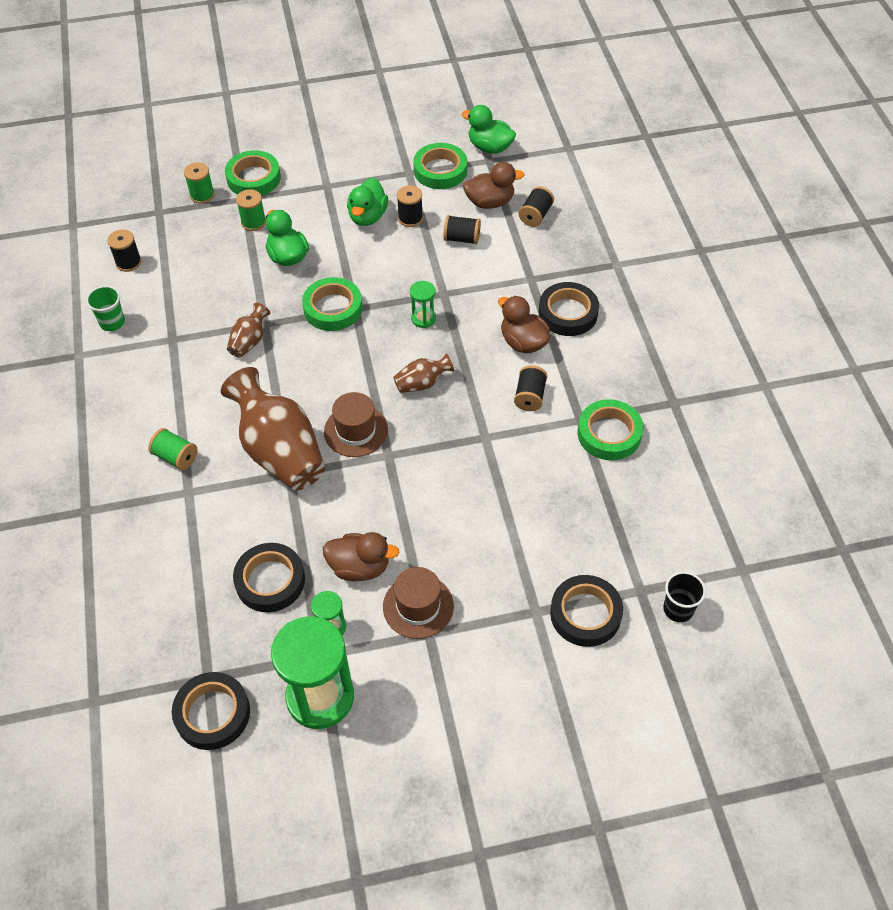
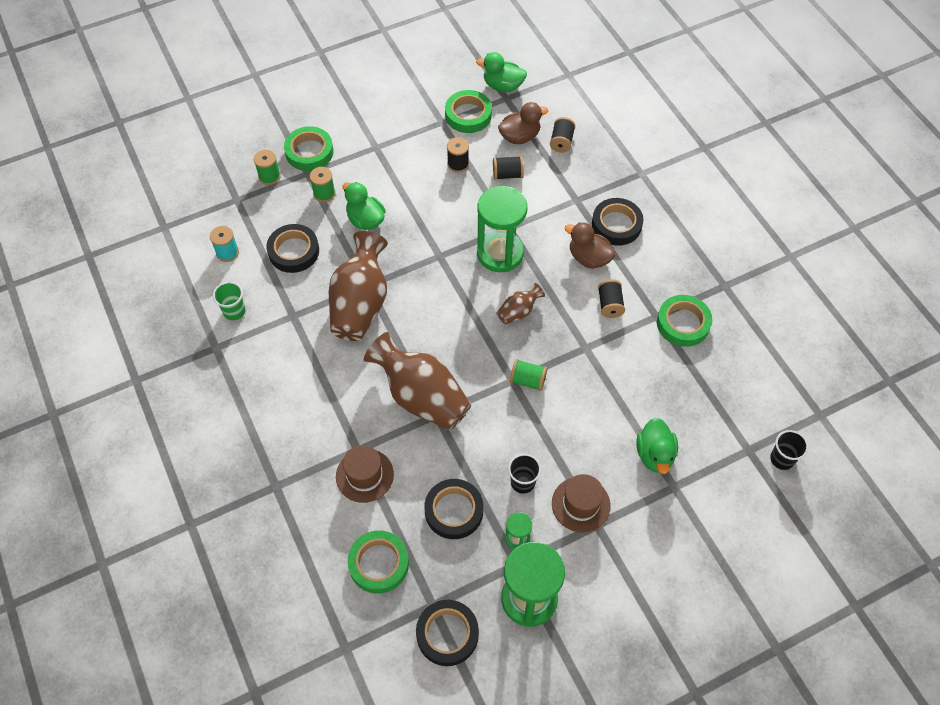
camera: 15 degrees left, 5 degrees up
black spool [107,229,141,272] -> turquoise spool [210,226,239,262]
green spool [148,428,197,470] -> green spool moved to [510,359,547,391]
brown vase [227,303,270,358] -> brown vase [329,231,388,341], size x2.13
green tape [302,277,363,331] -> green tape moved to [348,531,409,594]
brown duck [323,532,400,581] -> black cup [508,454,541,494]
brown hat [324,392,388,457] -> brown hat moved to [336,445,394,503]
green duck [347,178,388,226] -> green duck moved to [637,418,678,474]
green hourglass [410,281,436,328] -> green hourglass [477,186,527,272], size x2.18
black tape [550,575,623,647] -> black tape moved to [266,224,319,273]

